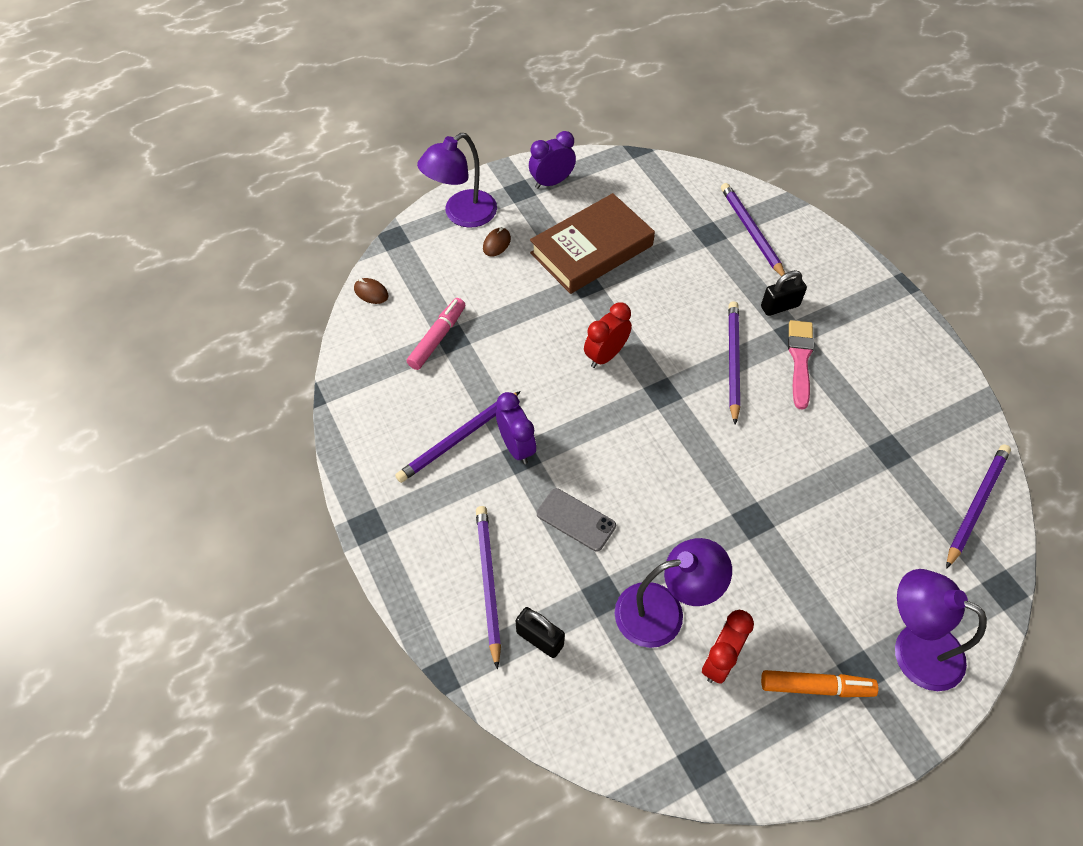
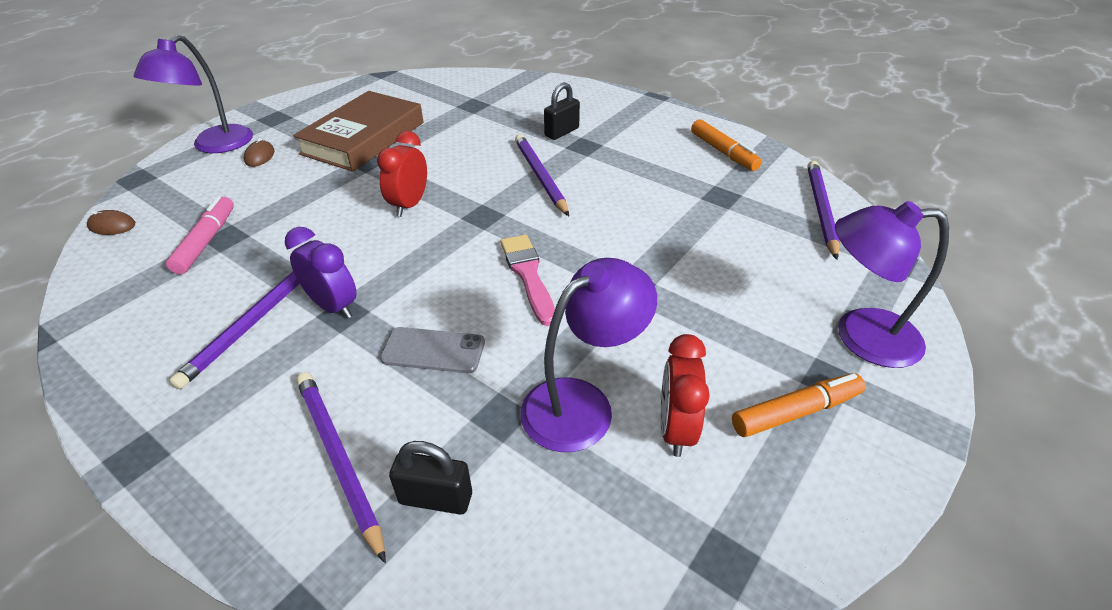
camera: 25 degrees left, 15 degrees down
purple clock [529,131,576,189] -> none
purple pencil [721,183,785,276] -> none
pink brush [788,320,814,410] -> pink brush moved to [500,235,555,326]
none -> orange marker [691,119,762,171]

